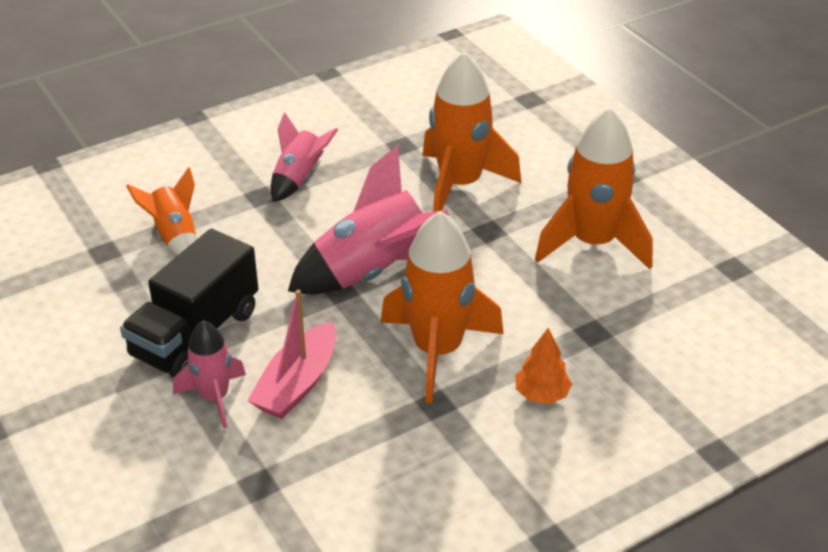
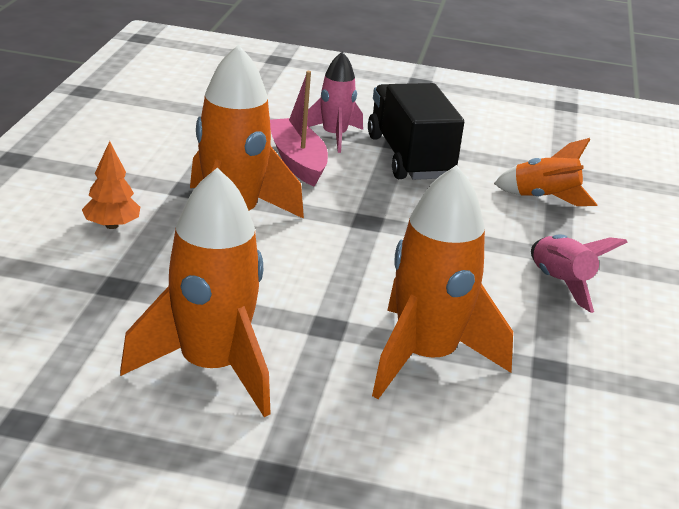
camera: 130 degrees right, 10 degrees down
pink rocket [288,145,449,294] -> none

